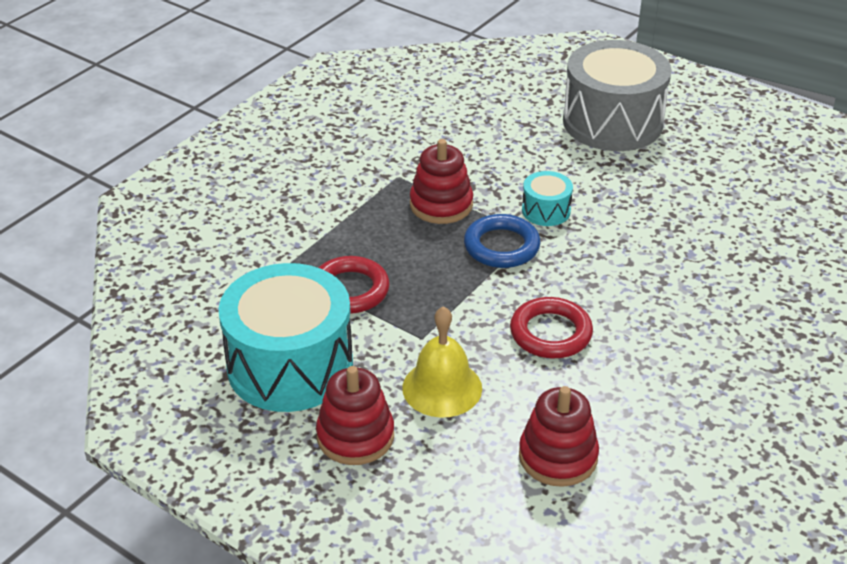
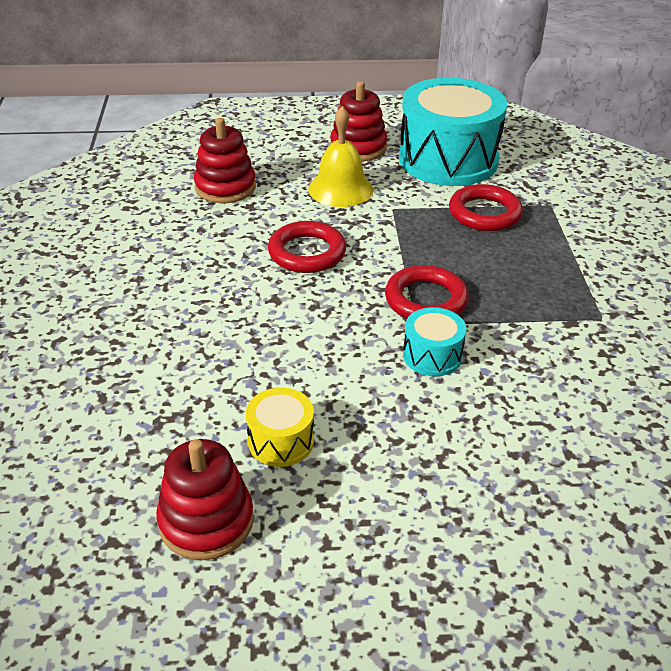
camera: 140 degrees right, 0 degrees up
red stacking toy [410,139,473,224] -> red stacking toy moved to [156,439,254,560]
blue ring [464,214,541,268] -> red ring [385,265,469,319]
grey drum [563,40,672,151] -> none
none -> yellow drum [246,388,314,467]

